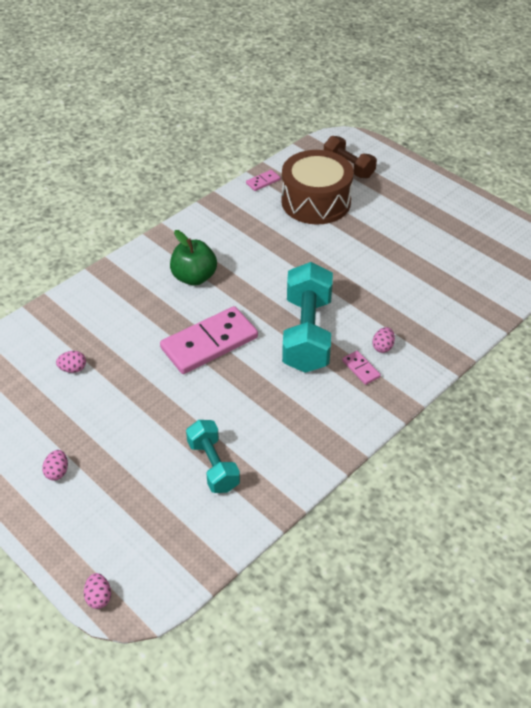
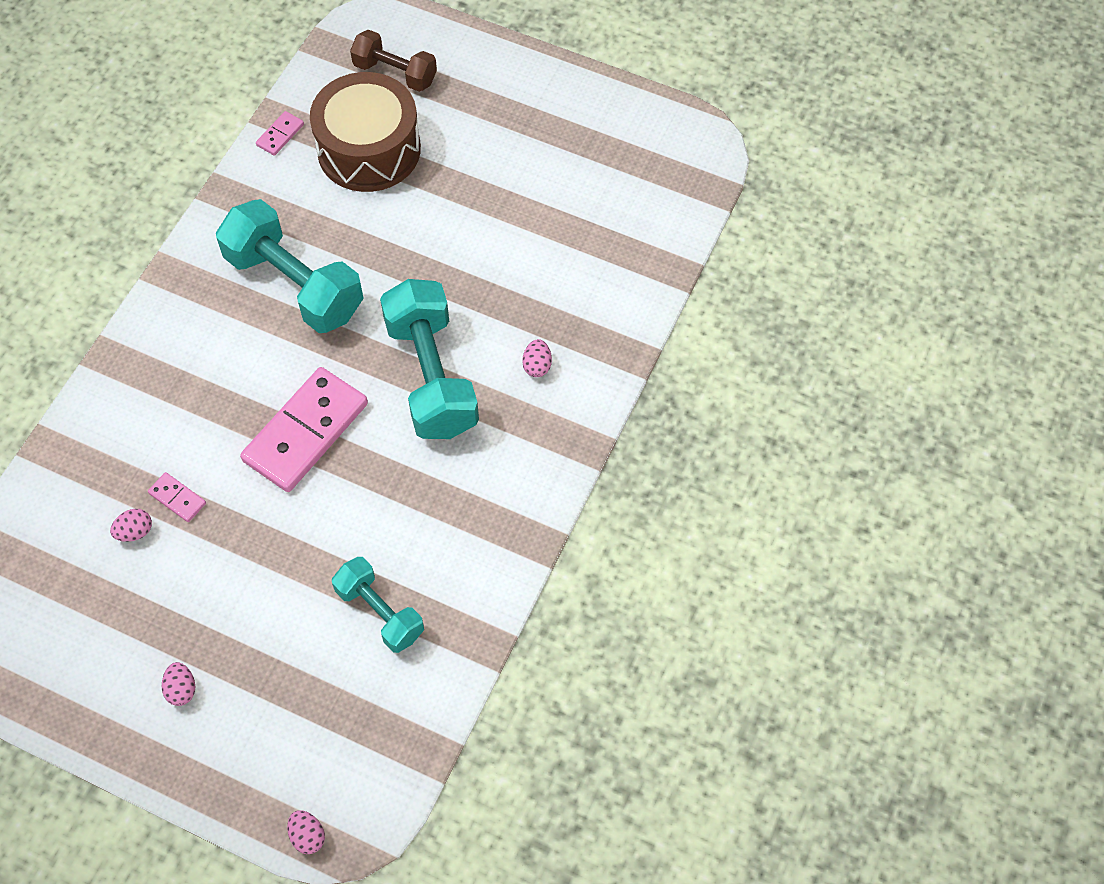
camera: 20 degrees left, 15 degrees up
green apple [170,230,217,285] -> none
pink domino [342,351,381,385] -> pink domino moved to [148,472,206,522]
none -> turquoise dumbbell [216,199,364,333]

